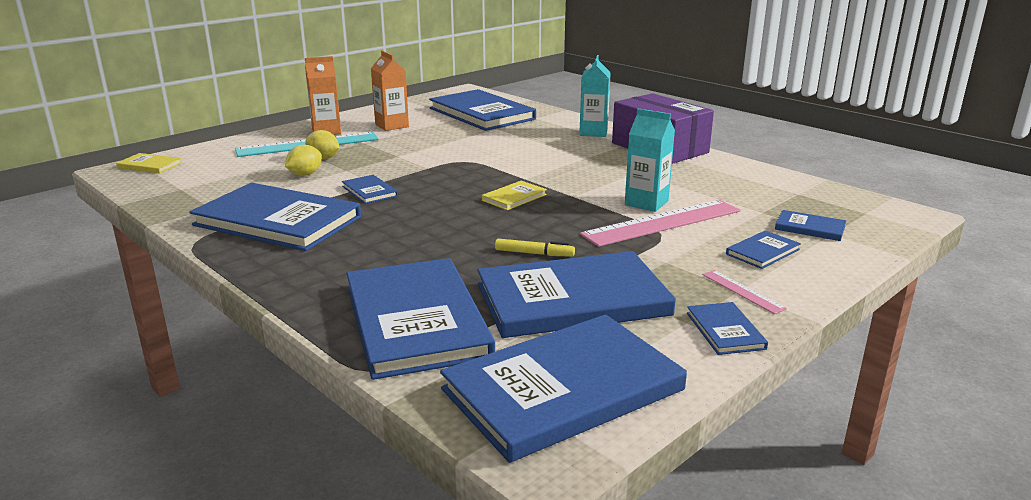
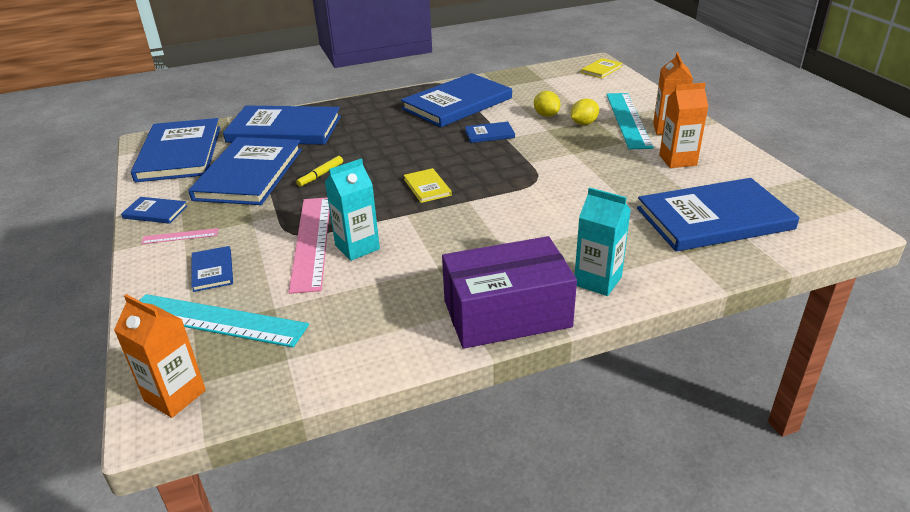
camera: 115 degrees right, 10 degrees up
blue book [775,210,846,241] -> turquoise ruler [139,294,309,347]
none -> orange carton [114,294,206,418]

